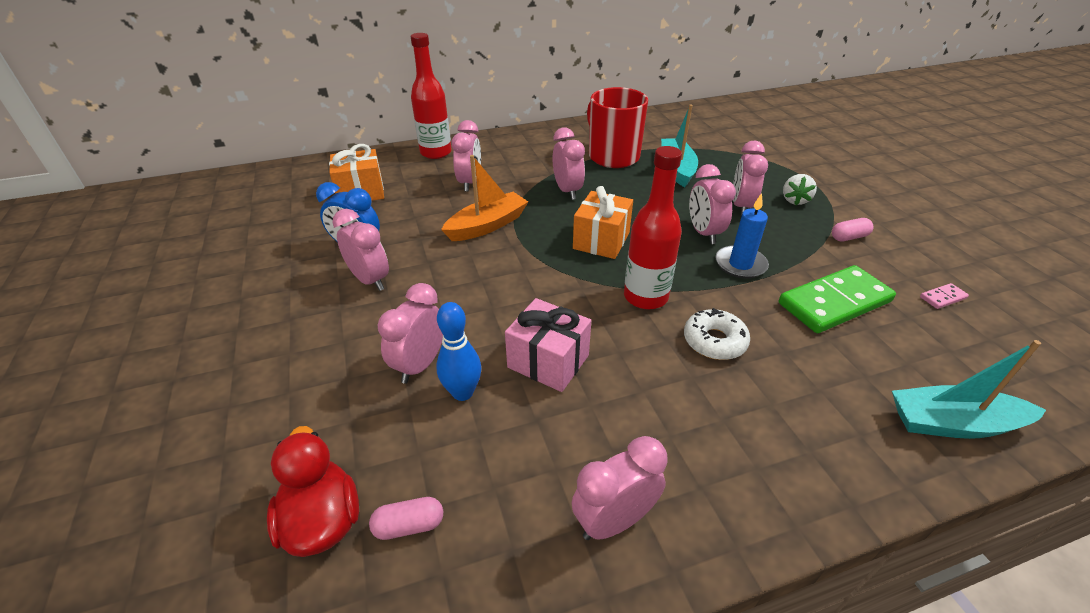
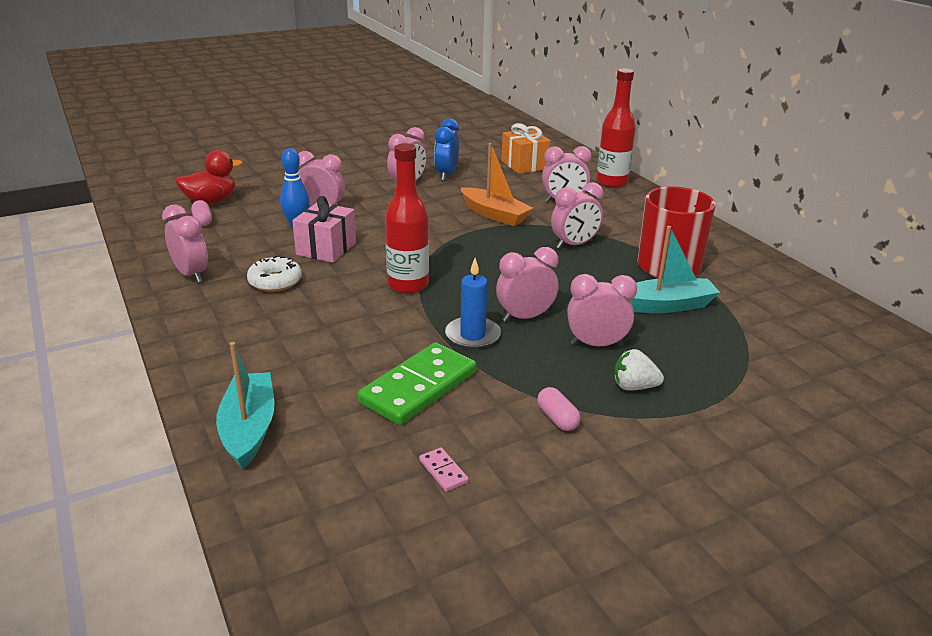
camera: 80 degrees right, 10 degrees down
orange gift [573,186,633,259] -> none
white donut [684,308,750,360] -> white donut moved to [247,256,302,292]
green domino [779,265,896,333] -> green domino turned 75 degrees clockwise [358,343,476,425]

